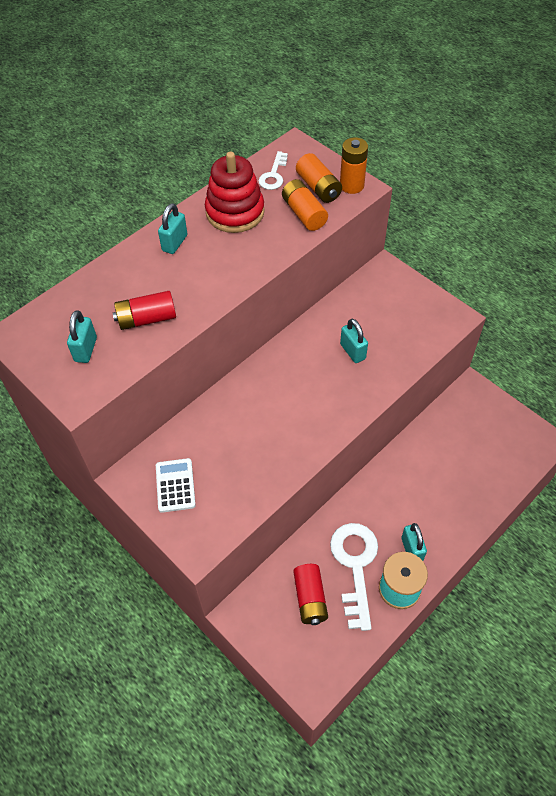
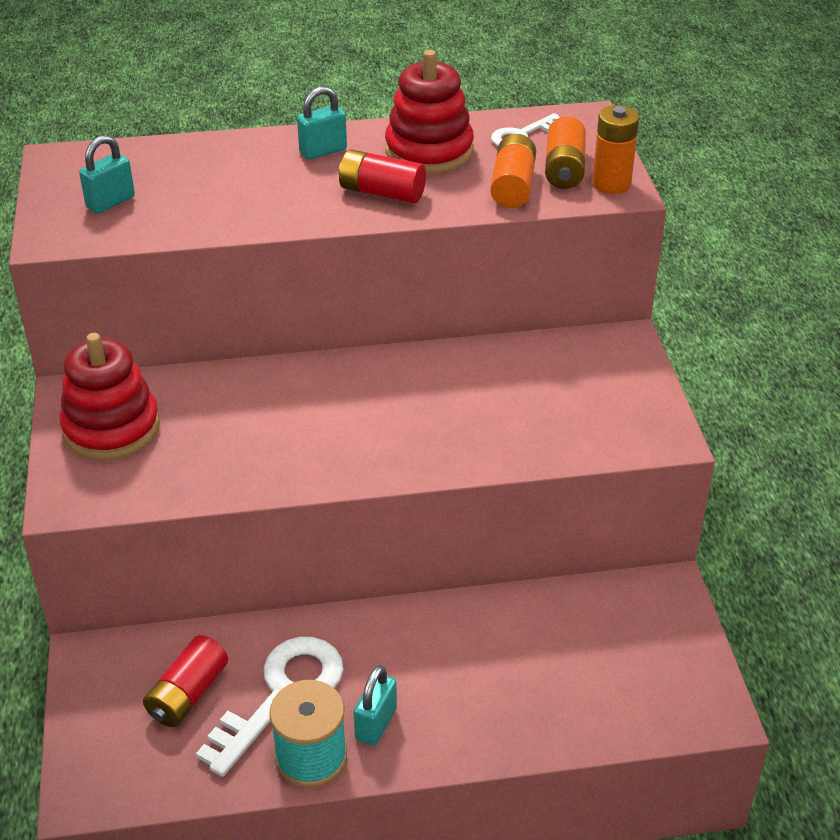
camera: 35 degrees right, 15 degrees down
red battery [113,291,176,330] -> red battery moved to [339,149,426,203]
white calculator [156,458,196,513] -> red stacking toy [60,333,160,460]
turquoise padlock [340,319,368,363] -> none

